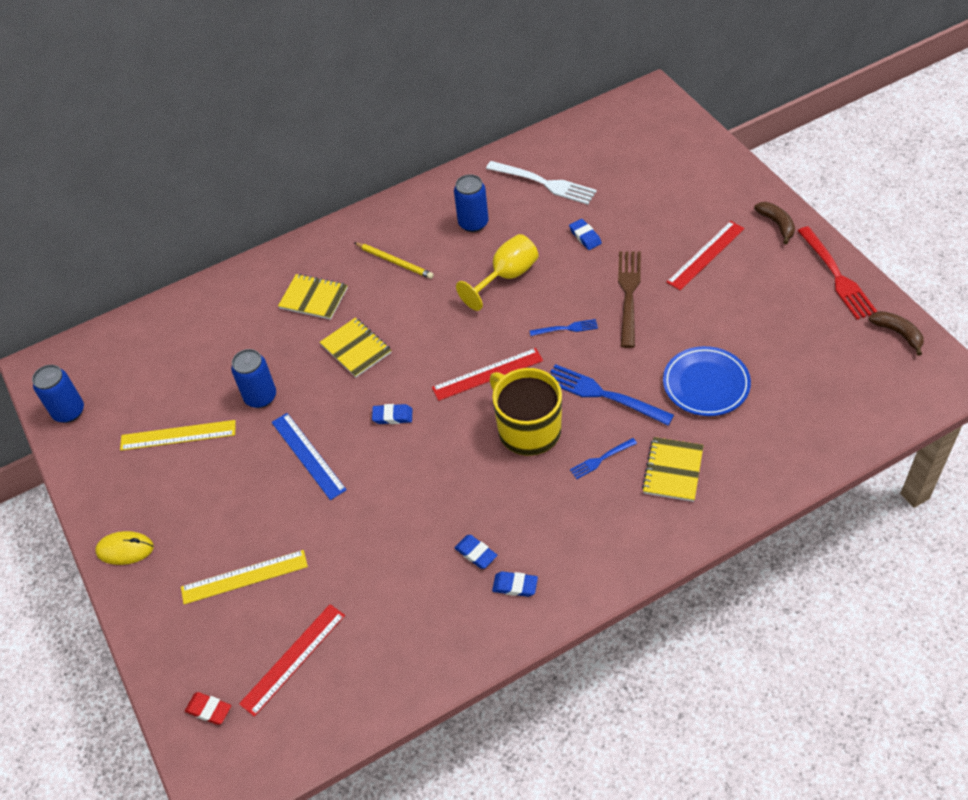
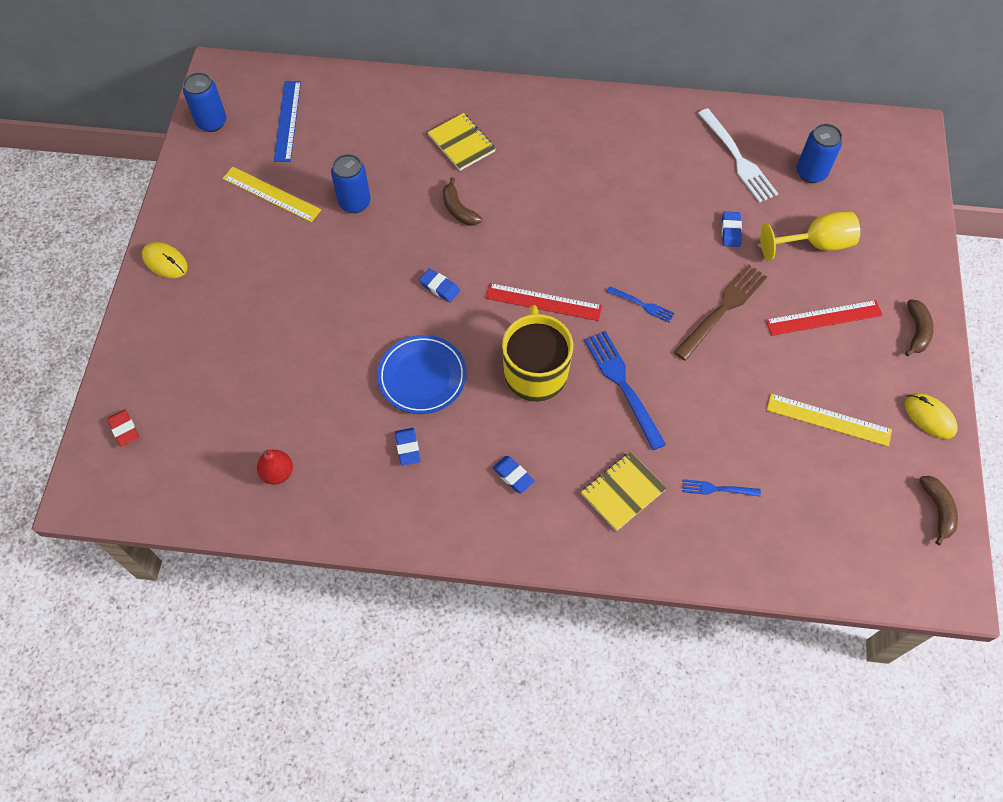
camera: 30 degrees right, 10 degrees up
yellow ruler [181,550,308,604] -> yellow ruler moved to [767,394,892,447]
red ruler [239,604,345,717] -> none
blue ruler [271,413,347,500] -> blue ruler moved to [274,81,301,162]
yellow notebook [320,318,391,378] -> brown banana [443,177,482,226]
yellow pencil [354,242,434,279] -> none
blue can [454,174,488,232] -> blue can moved to [797,124,842,183]
yellow goblet [456,234,538,311] -> yellow goblet moved to [760,212,860,261]
blue eraser [492,571,538,597] -> blue eraser moved to [492,456,535,493]
blue fork [570,438,637,479] -> blue fork moved to [682,479,761,497]
blue plate [663,346,751,416] -> blue plate moved to [377,335,467,414]
red fork [798,226,878,320] -> yellow mouse [905,393,958,439]
none -> red pear [257,450,293,485]

